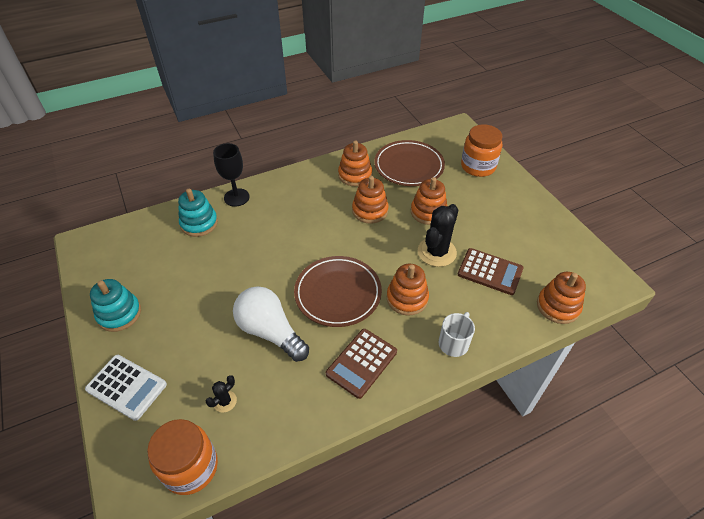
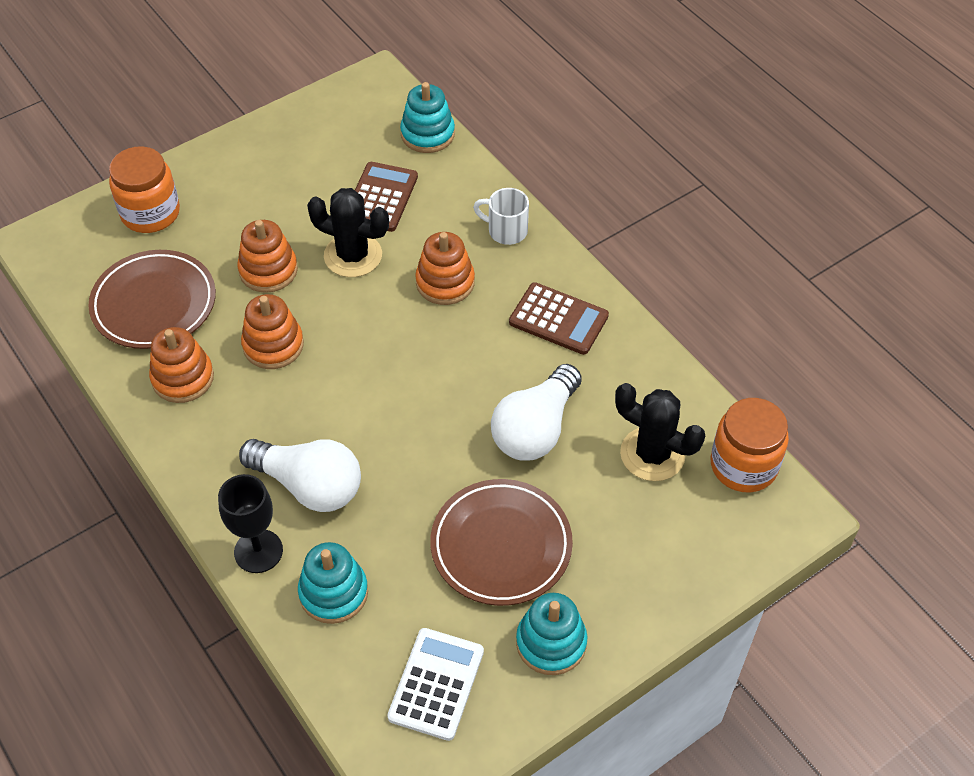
camera: 100 degrees left, 5 degrees up
white calculator [85,355,167,421] -> white calculator moved to [387,628,484,741]
black cactus [206,375,237,413] -> black cactus [615,383,705,481], size x2.07
brown plate [294,256,382,327] -> brown plate moved to [430,479,573,606]
orange stacking toy [537,272,586,324] -> turquoise stacking toy [400,82,455,153]
none -> white light bulb [239,439,361,512]

